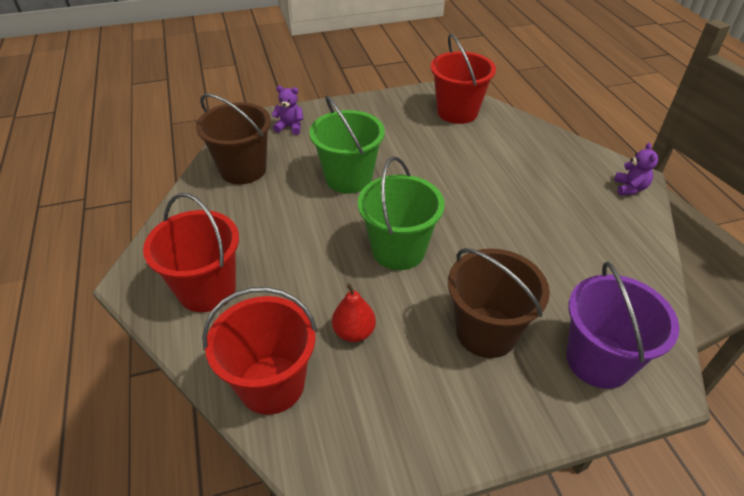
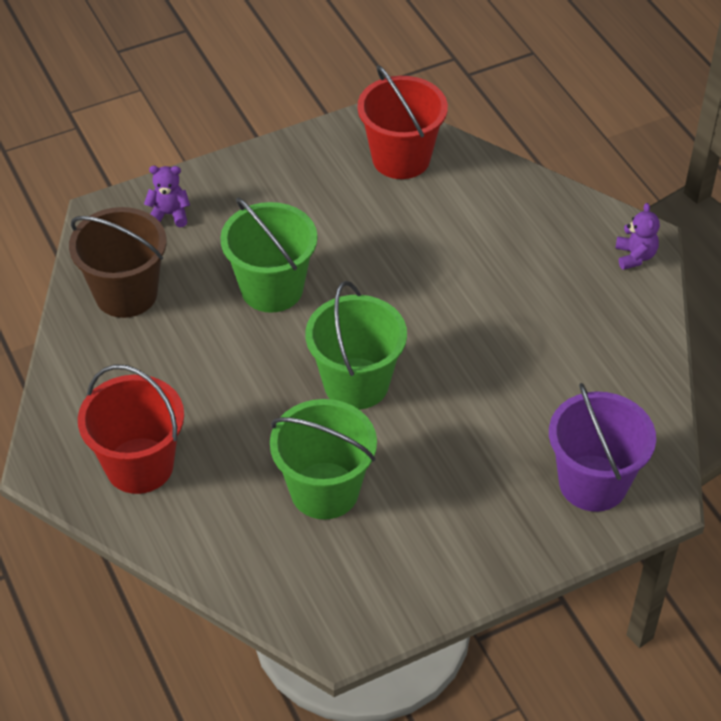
camera: 10 degrees left, 5 degrees up
red bucket [202,287,317,415] -> none
red pear [332,283,376,342] -> green bucket [270,399,377,519]
brown bucket [448,248,550,358] -> none

